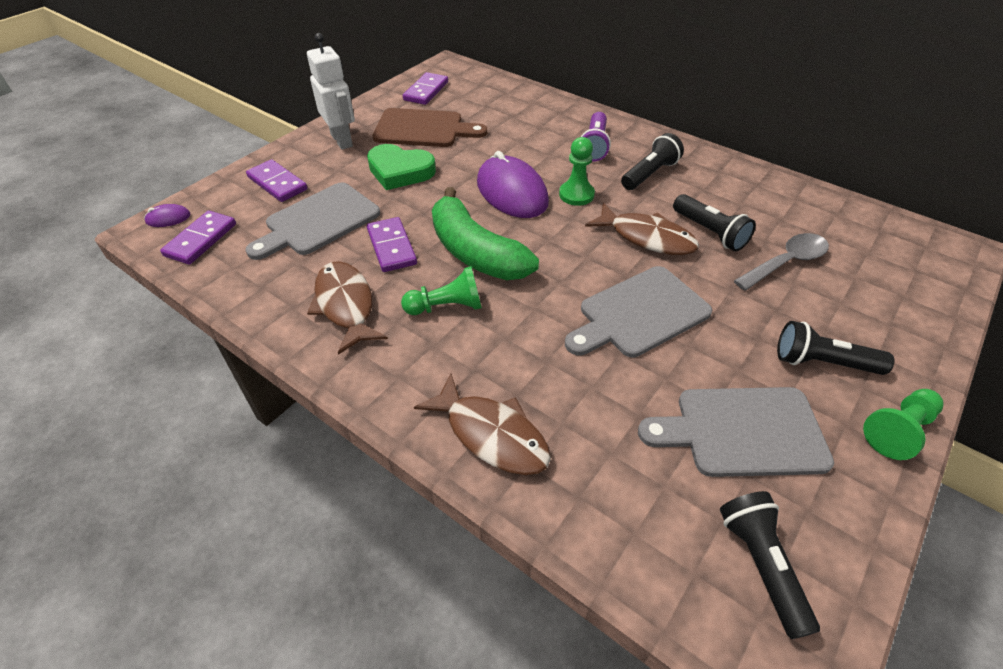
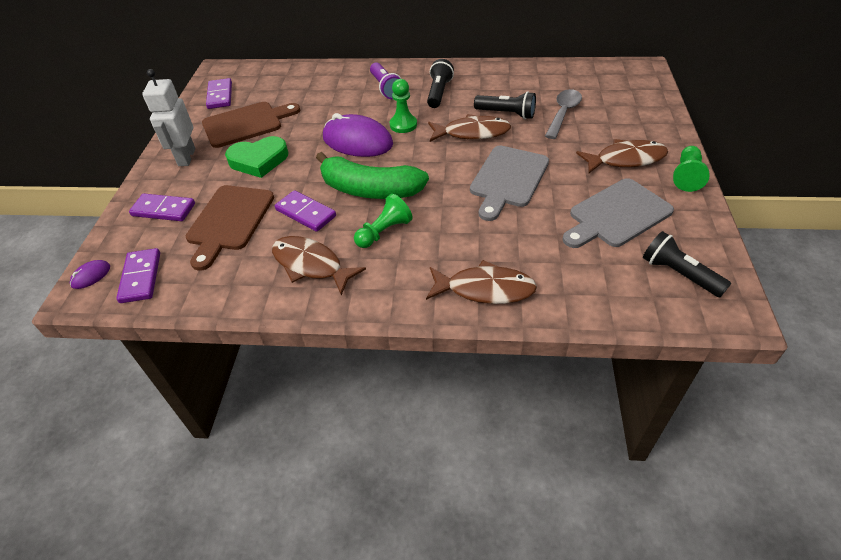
camera: 30 degrees left, 0 degrees up
grey cutting board [245,182,380,260] -> brown cutting board [186,185,274,271]
white robot [307,33,355,150] -> white robot turned 120 degrees counterclockwise [142,69,195,166]
black flashlight [777,321,894,375] -> brown fish [576,139,668,173]

